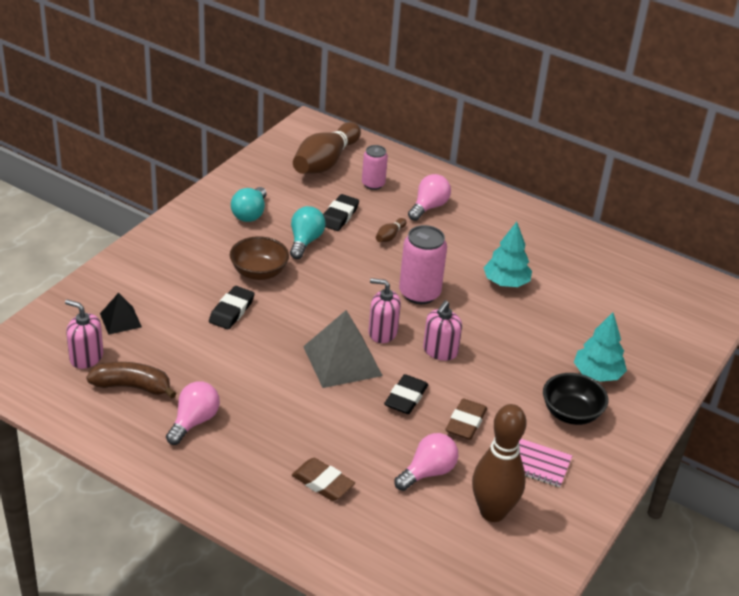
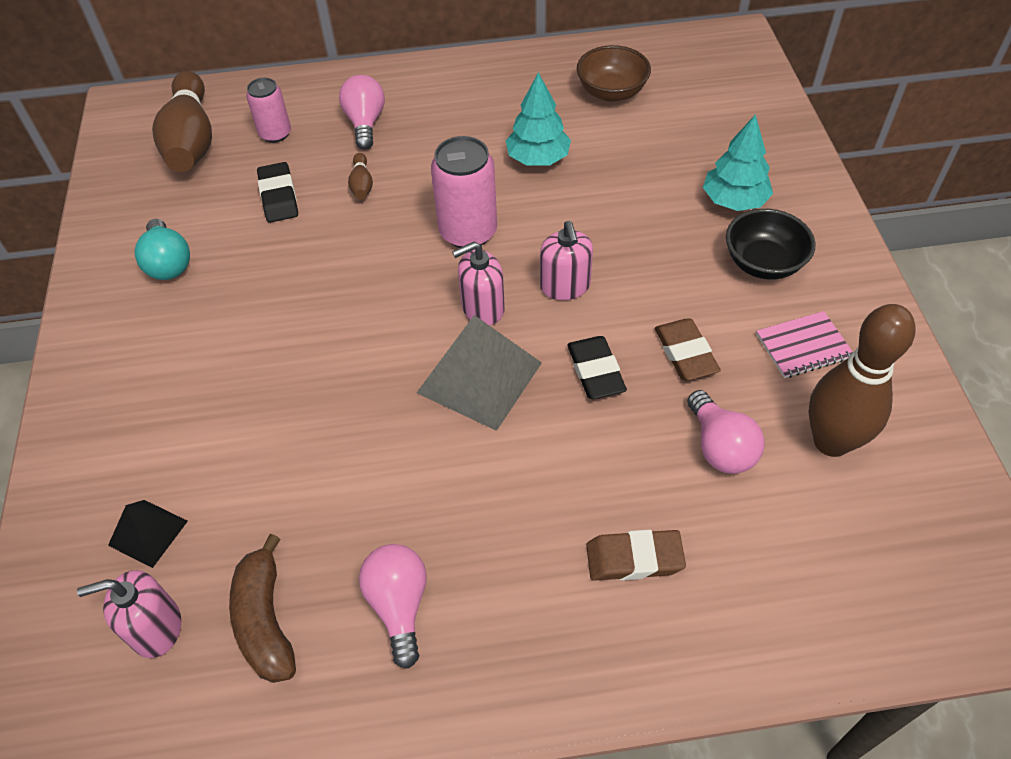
camera: 35 degrees left, 15 degrees up
brown banana [86,362,176,399] -> brown banana turned 75 degrees counterclockwise [229,534,296,683]
black eraser [209,286,255,330] -> none
brown bowl [230,236,289,280] -> brown bowl moved to [577,45,651,102]
turquoise light bulb [290,206,326,259] -> none
pink light bulb [395,433,458,491] -> pink light bulb turned 150 degrees clockwise [687,390,765,474]

